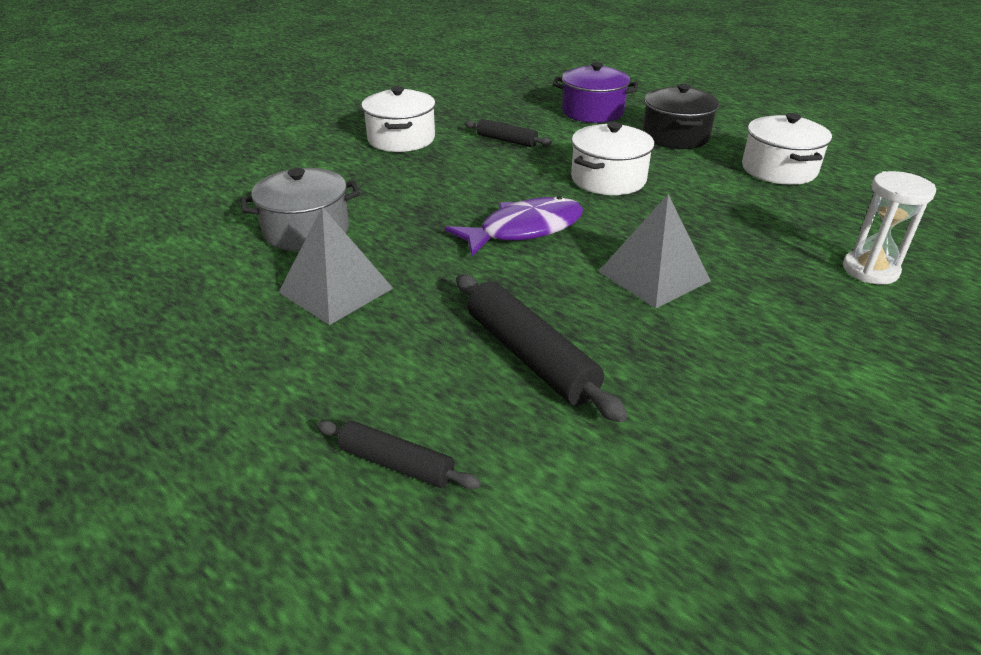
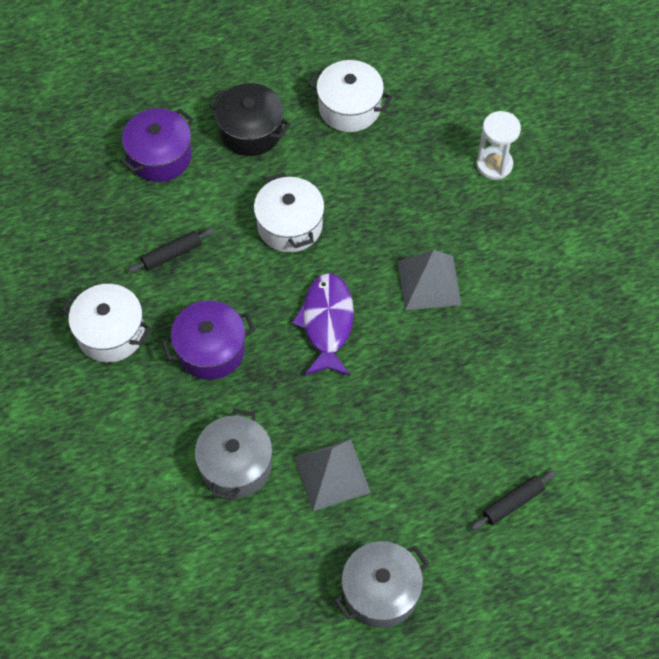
camera: 60 degrees left, 25 degrees up
black rolling pin [456,274,627,422] -> none
none -> purple pot [161,301,255,380]
none -> grey pot [335,541,429,628]

